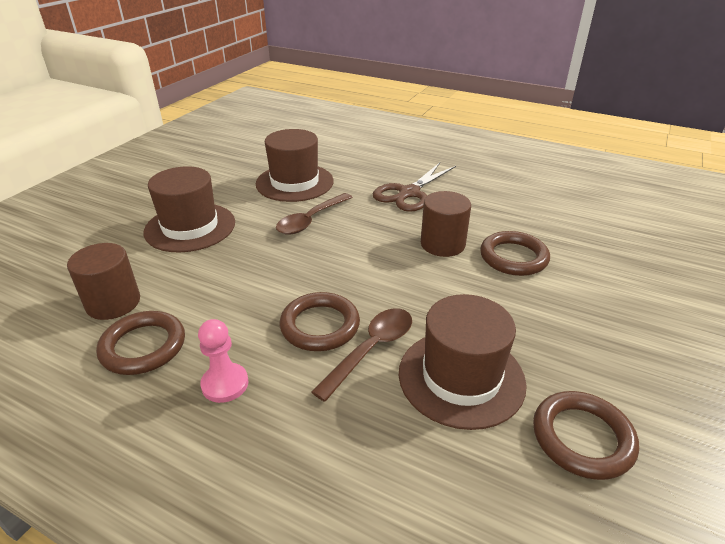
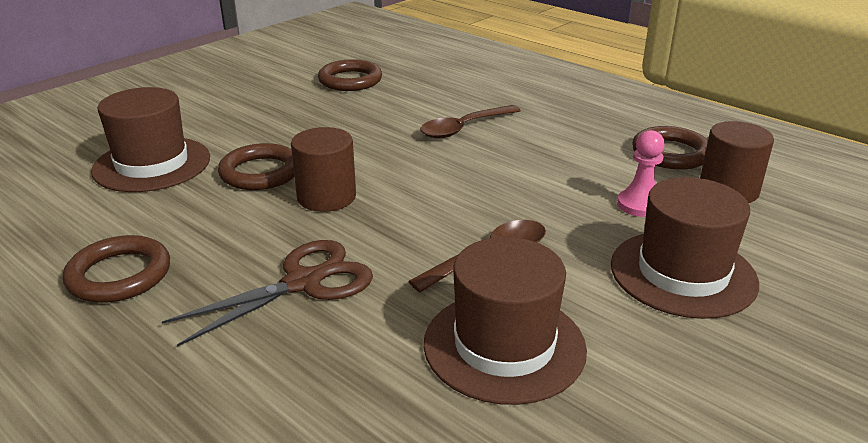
camera: 165 degrees left, 5 degrees down
pink pawn [198,319,248,403] -> pink pawn moved to [617,130,665,217]
brown ring [280,292,360,351] -> brown ring moved to [63,235,170,303]
brown hat [399,294,527,430] -> brown hat moved to [91,87,210,192]

